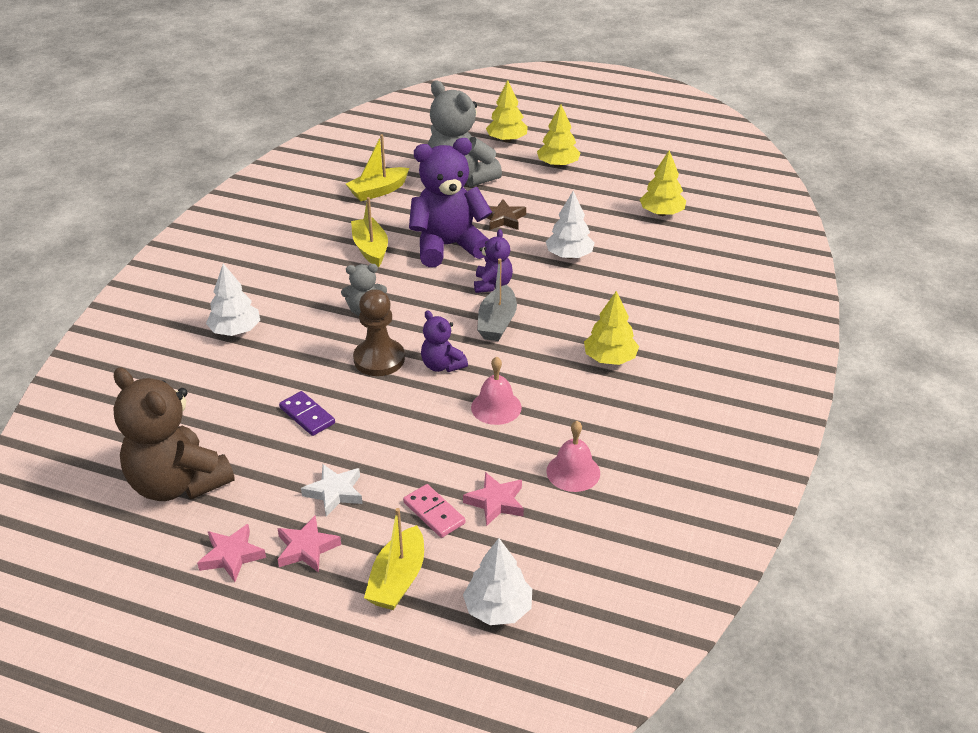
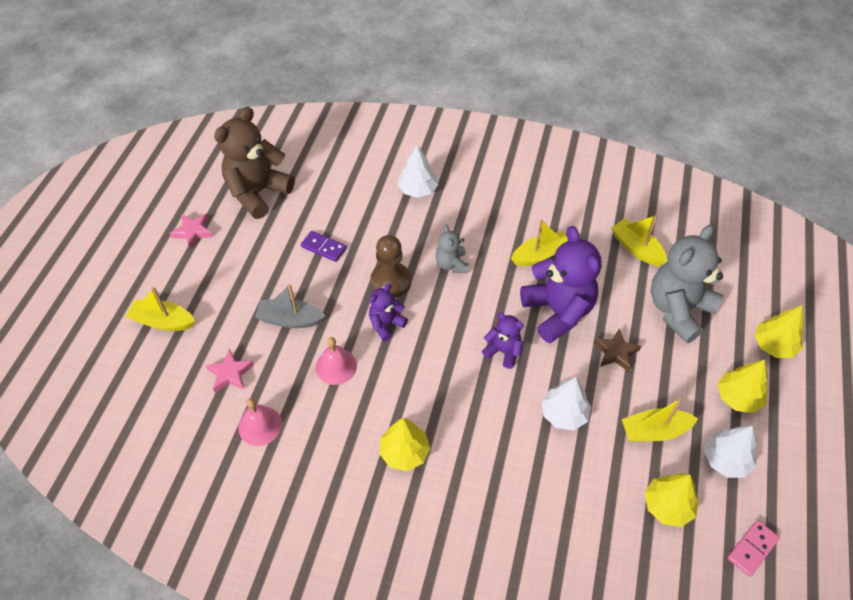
camera: 85 degrees right, 15 degrees up
pink star [277,515,341,573] -> none
purple domino [279,391,335,436] -> purple domino turned 75 degrees clockwise [301,231,347,262]
white star [301,464,363,516] -> none
pink domino [403,484,465,538] -> pink domino moved to [727,520,780,577]
white tree [463,538,532,625] -> white tree moved to [704,426,757,478]
purple teddy bear [474,229,513,293] -> purple teddy bear turned 150 degrees counterclockwise [482,313,524,369]
grey boat [477,258,517,341] -> grey boat moved to [255,284,325,328]
none -> yellow boat [622,398,698,442]

